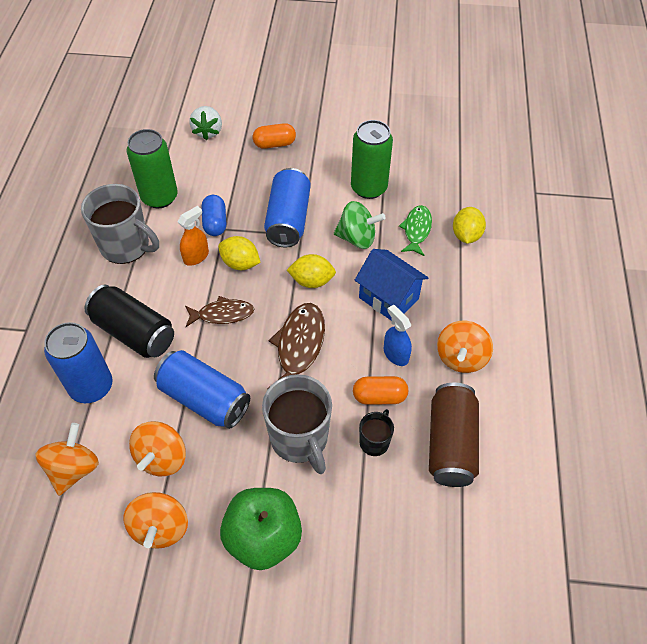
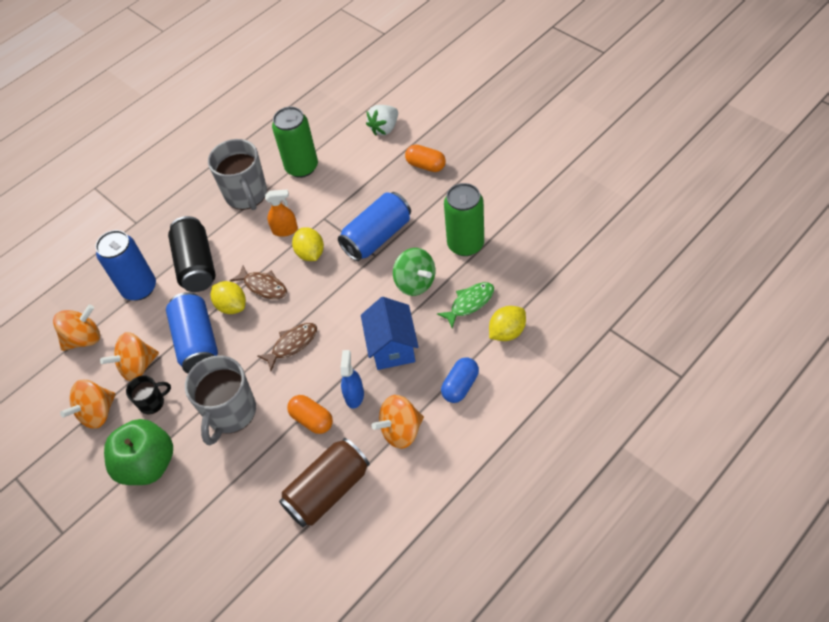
camera: 45 degrees right, 0 degrees up
blue capsule [202,195,226,236] -> blue capsule moved to [441,357,479,403]
brown fish [267,303,325,390] -> brown fish [257,323,317,371], size x0.67
yellow lemon [287,254,336,288] -> yellow lemon moved to [211,281,246,314]
black mug [359,409,394,456] -> black mug moved to [126,375,171,415]

